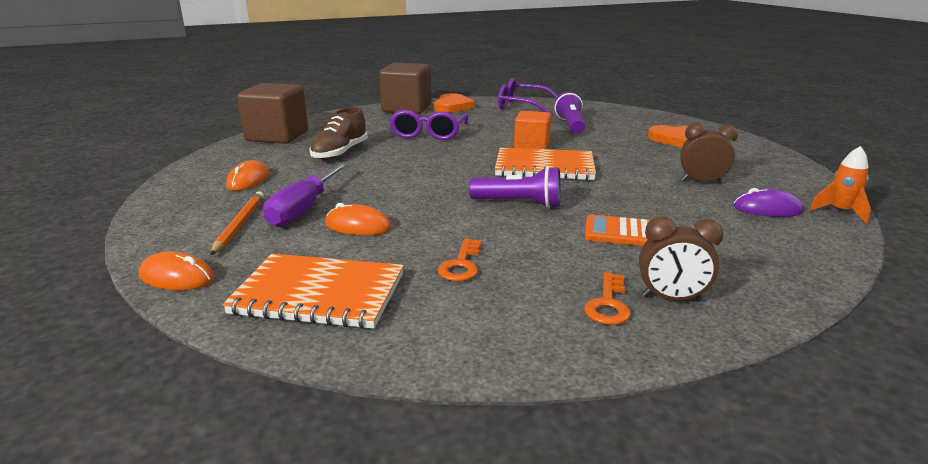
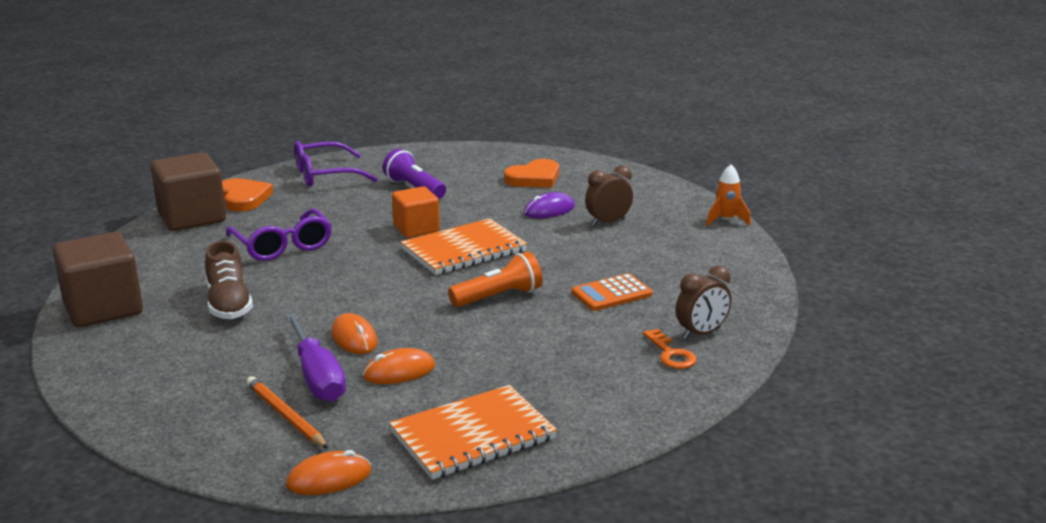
camera: 40 degrees left, 0 degrees up
orange mouse [226,160,269,191] -> orange mouse moved to [331,313,377,354]
orange key [438,238,481,281] -> none
purple flashlight [469,166,561,208] -> orange flashlight [448,251,543,307]
purple mouse [733,188,804,217] -> purple mouse moved to [524,192,575,218]

